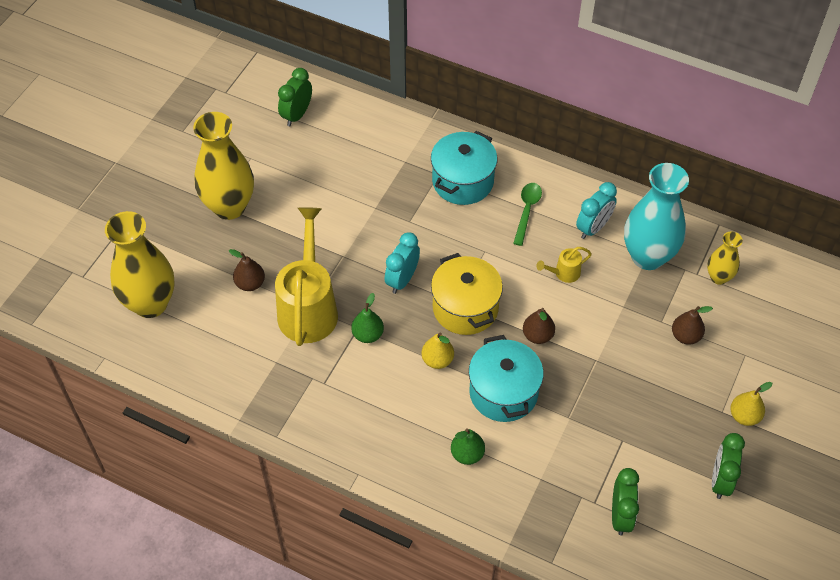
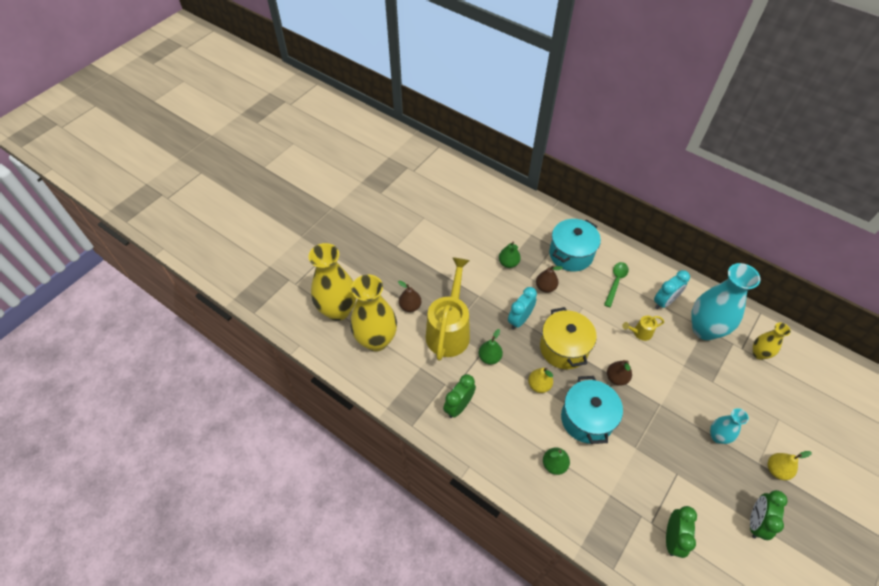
camera: 10 degrees right, 0 degrees up
yellow vase [193,112,254,220] -> yellow vase moved to [350,275,397,351]
green clock [278,68,312,126] -> green clock moved to [443,374,476,418]
brown pear [672,306,713,345] -> brown pear moved to [536,265,563,293]
none -> green pear [499,241,521,268]
none -> turquoise vase [710,408,749,444]

